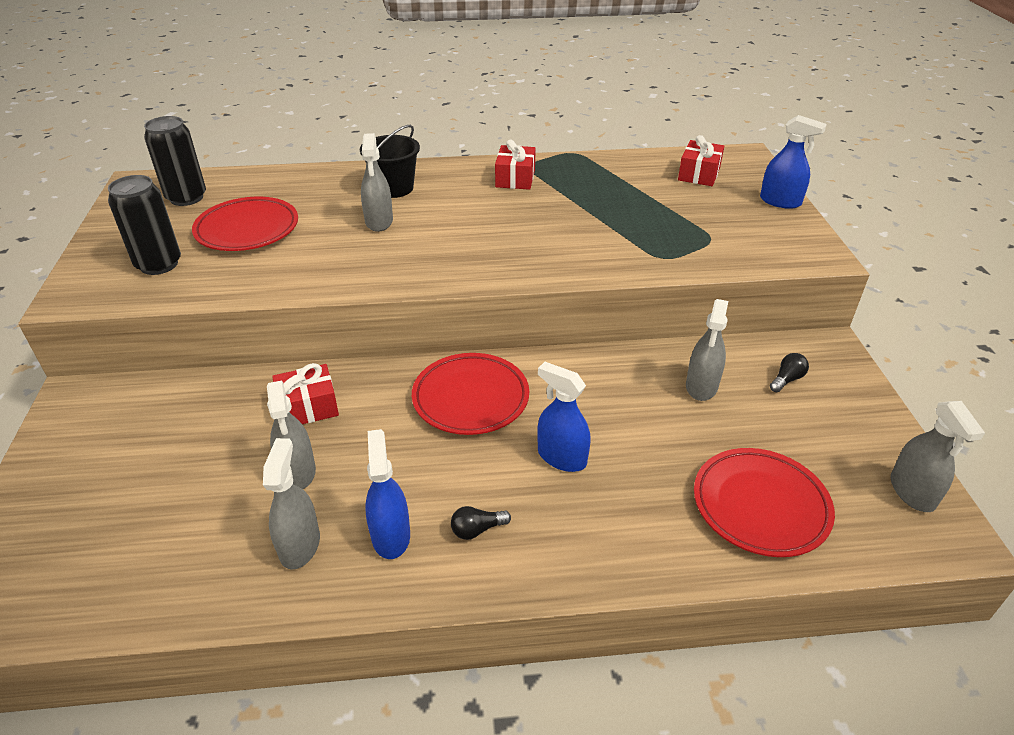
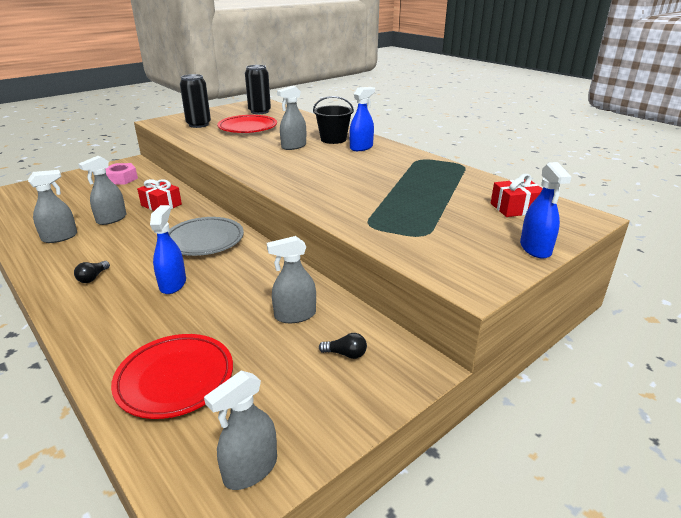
camera: 55 degrees right, 10 degrees down
blue spray bottle [365,429,410,559] -> blue spray bottle moved to [349,87,375,151]
red plate [412,353,529,435] -> grey plate [169,217,244,256]
black light bulb [451,506,511,540] -> black light bulb turned 105 degrees counterclockwise [74,261,110,283]
red gift [495,140,536,190] -> none
none -> pink nut [105,163,138,185]

